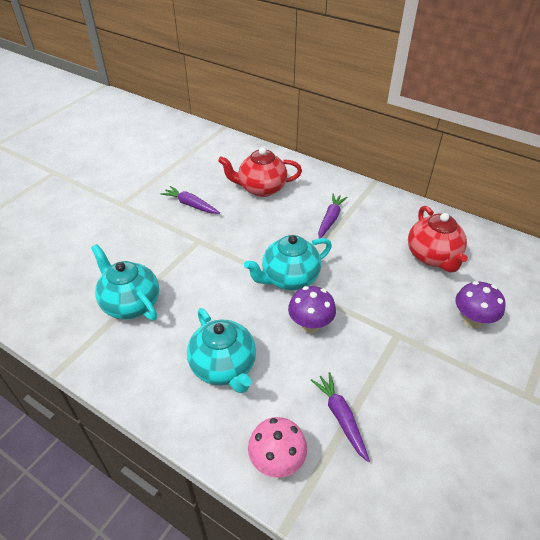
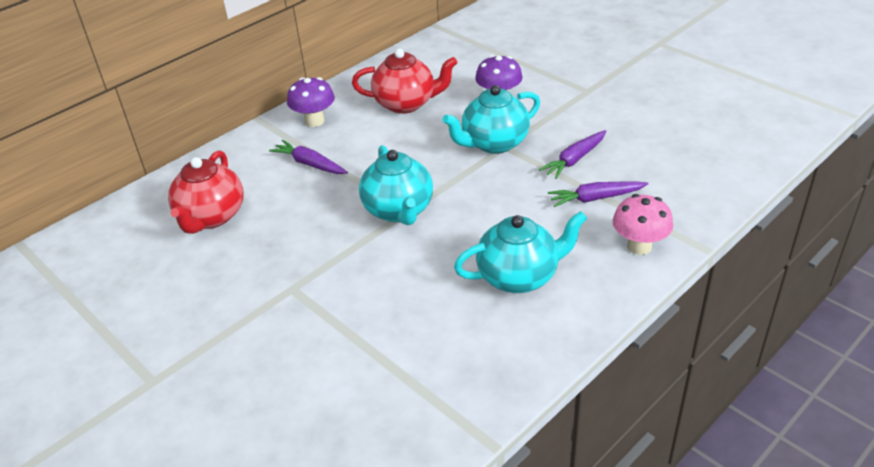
camera: 75 degrees left, 5 degrees down
turquoise teapot [91,244,159,321] -> turquoise teapot moved to [442,85,540,154]
purple carrot [161,186,220,214] -> purple carrot moved to [539,130,606,179]
purple mushroom [288,286,336,333] -> purple mushroom moved to [287,77,335,127]

